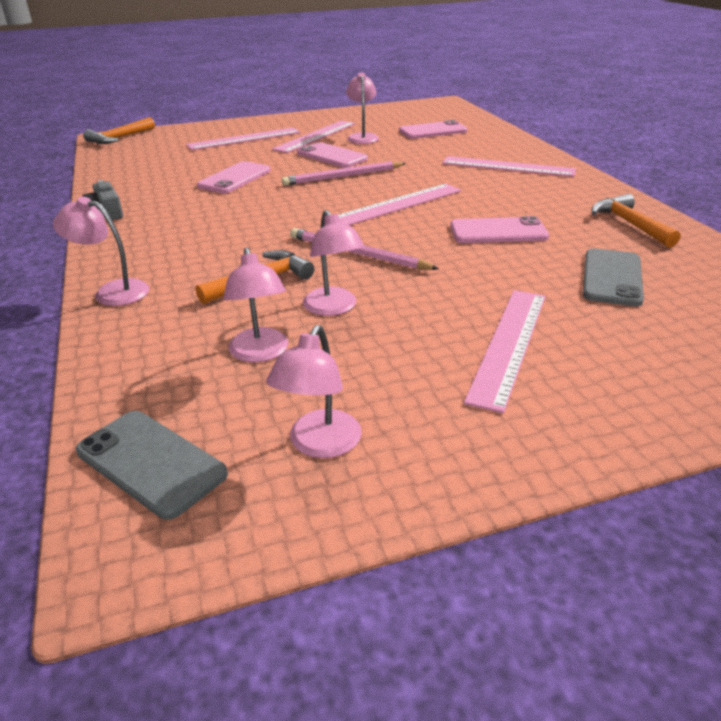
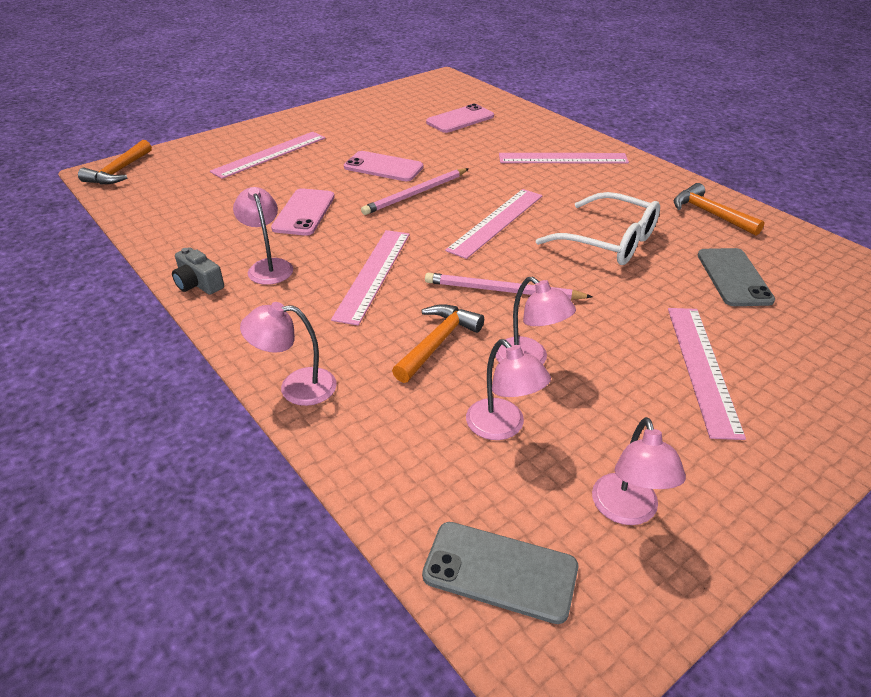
camera: 20 degrees left, 5 degrees up
pink ruler [272,121,355,153] -> pink ruler moved to [331,230,410,325]
pink lamp [346,72,379,144] -> pink lamp moved to [233,187,293,285]
pink phone [450,216,549,243] -> white glasses [536,192,660,265]

